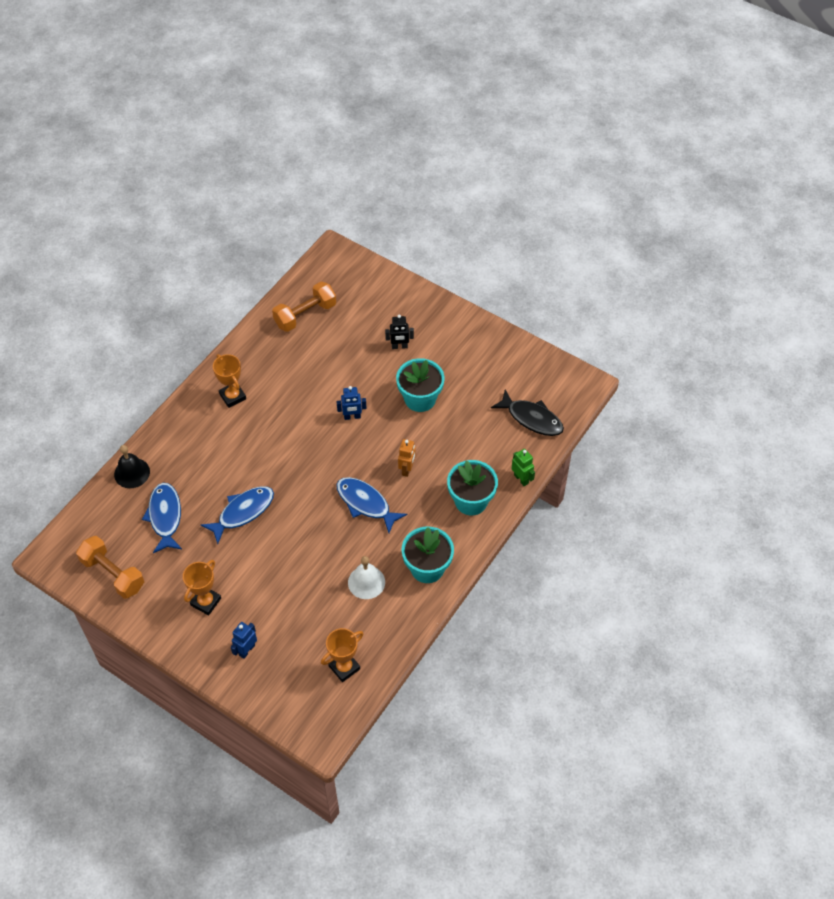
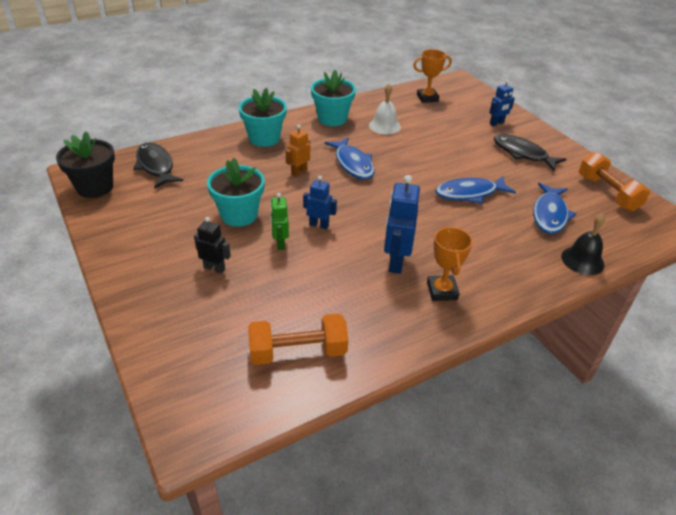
camera: 155 degrees left, 15 degrees down
orange trophy [183,560,221,615] -> black fish [493,134,566,171]
green robot [512,449,535,486] -> green robot moved to [270,193,289,250]
none -> black flower pot [56,132,115,198]
none -> blue robot [384,175,420,274]

